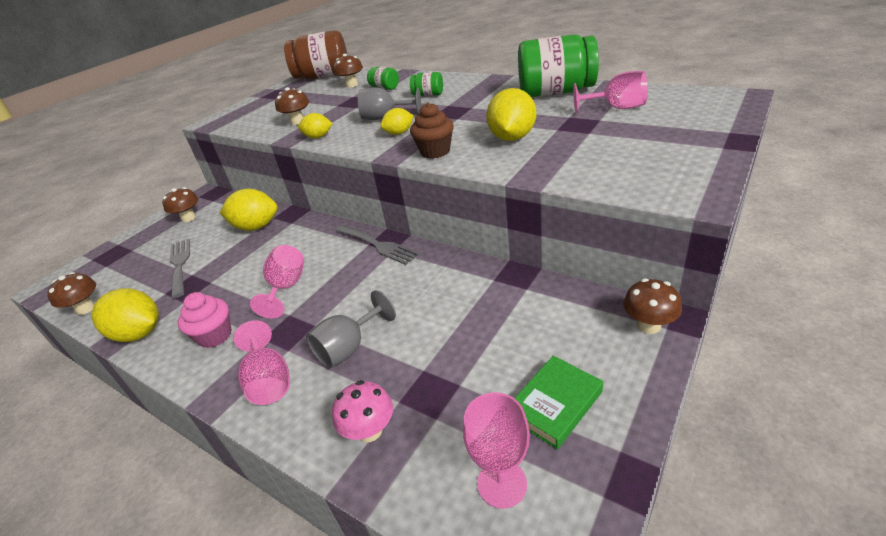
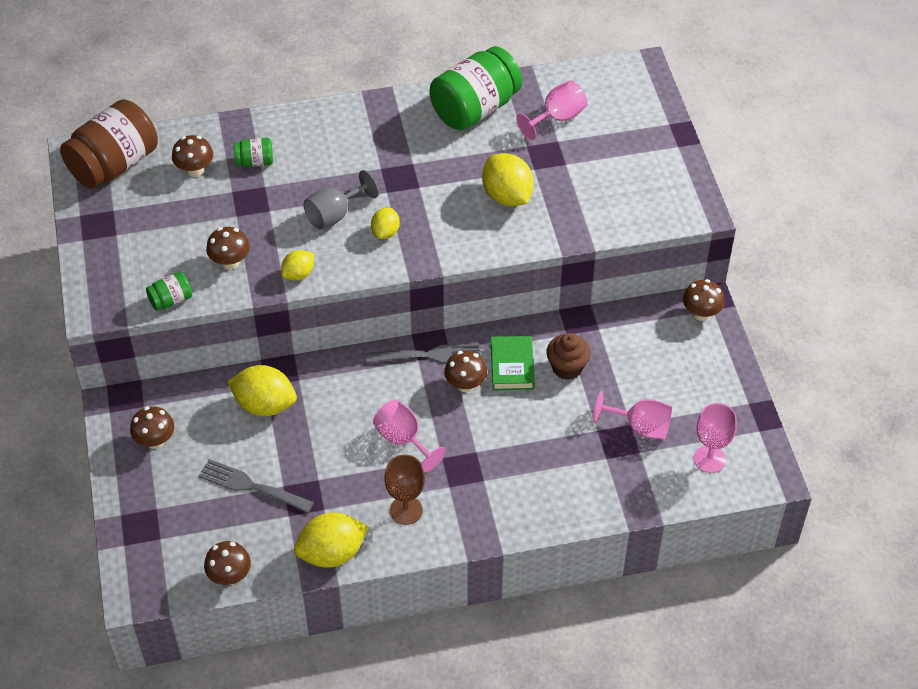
camera: 50 degrees left, 15 degrees up
pink cupcake [178,292,232,348] -> brown goblet [384,455,425,525]
yellow lemon [220,189,278,231] -> yellow lemon turned 60 degrees clockwise [227,365,297,416]
pink goblet [233,320,290,405] -> pink goblet moved to [593,391,672,440]
grey goblet [306,290,396,368] -> none
pink mushroom [332,380,393,442] -> none
green jar [410,72,443,96] -> green jar moved to [146,272,192,311]
brown cupcake [410,102,454,159] -> brown cupcake moved to [546,333,591,380]
green book [515,356,603,450] -> green book moved to [491,336,535,391]
none -> brown mushroom [444,351,487,392]

